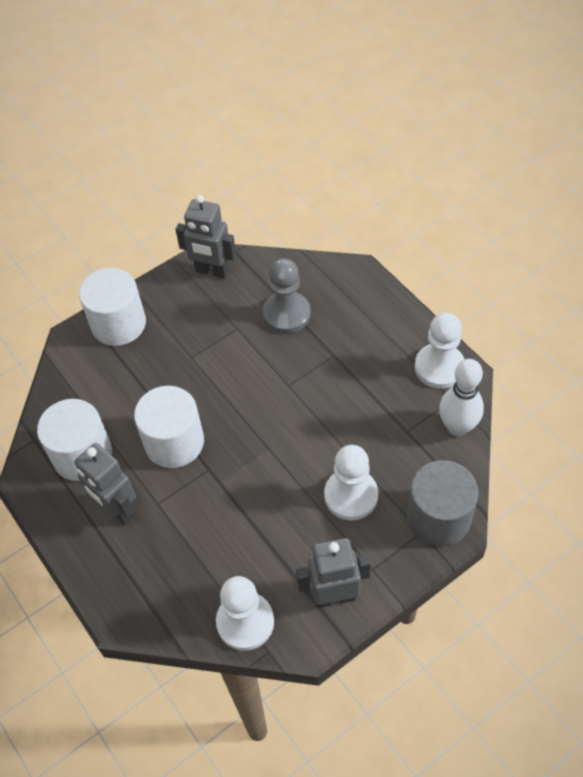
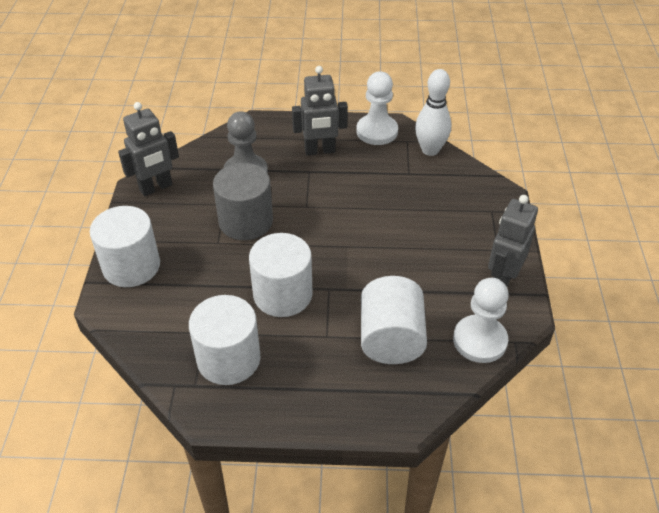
camera: 55 degrees left, 10 degrees down
grey robot [75,443,136,525] -> grey robot moved to [292,66,348,155]
white pawn [324,445,378,521] -> none
grey cylinder [407,460,479,546] -> grey cylinder moved to [213,163,273,240]
none -> white cylinder [361,276,427,364]

